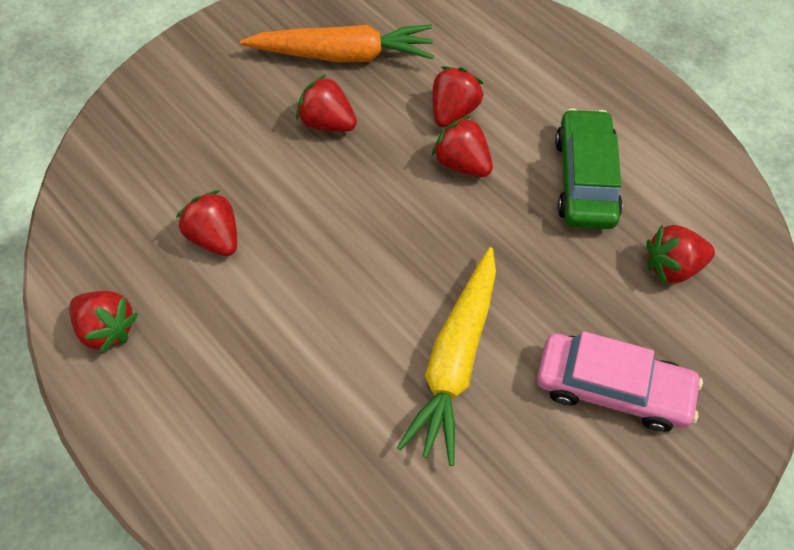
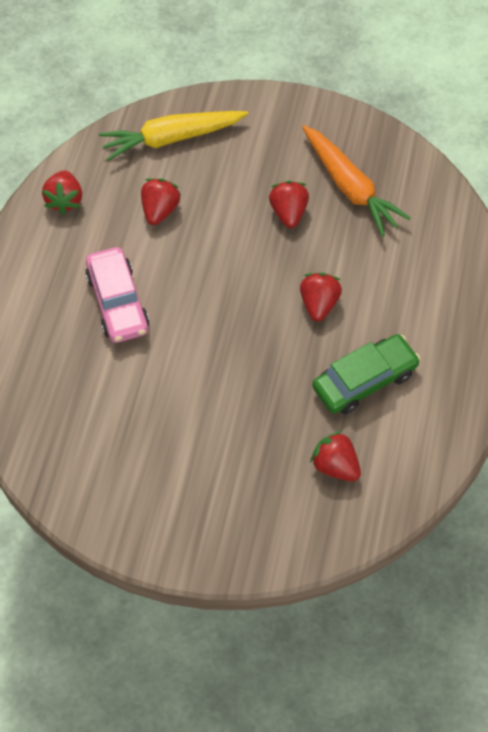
camera: 55 degrees right, 0 degrees up
yellow carrot [397,247,496,466] -> yellow carrot moved to [99,111,248,161]
red strawberry [432,66,484,128] -> none
pink car [537,331,703,432] -> pink car moved to [85,247,149,343]

